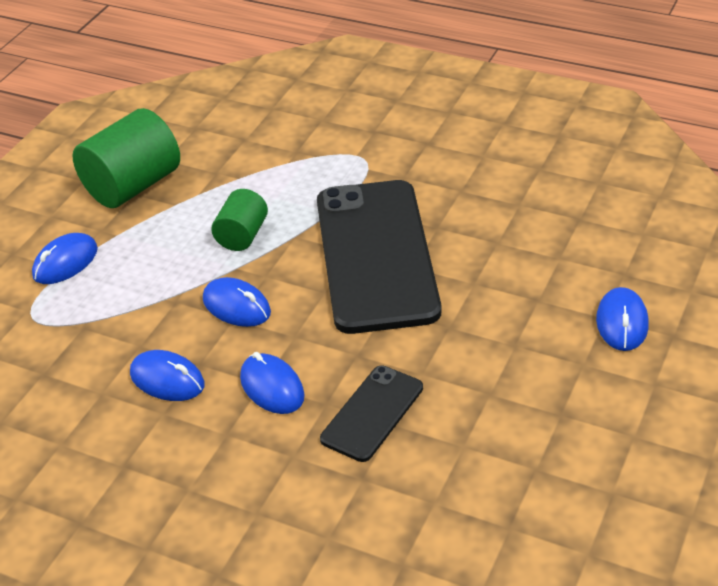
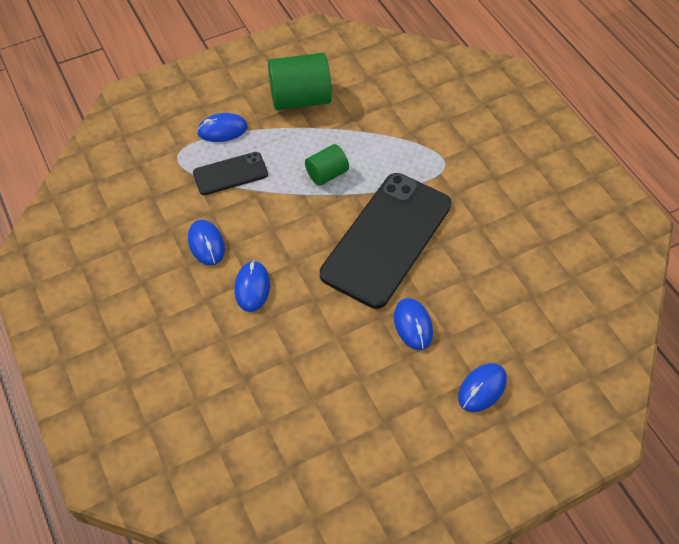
camera: 35 degrees right, 15 degrees up
blue mouse [203,277,271,327] -> blue mouse moved to [394,298,433,350]
black phone [320,365,423,462] -> black phone moved to [193,152,268,195]

